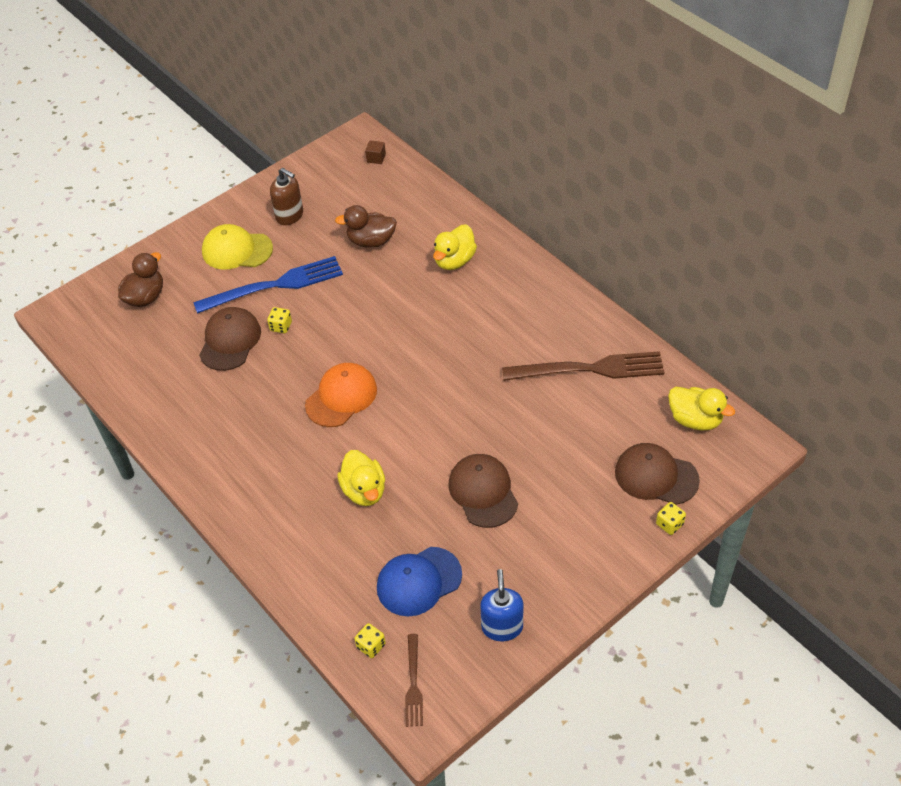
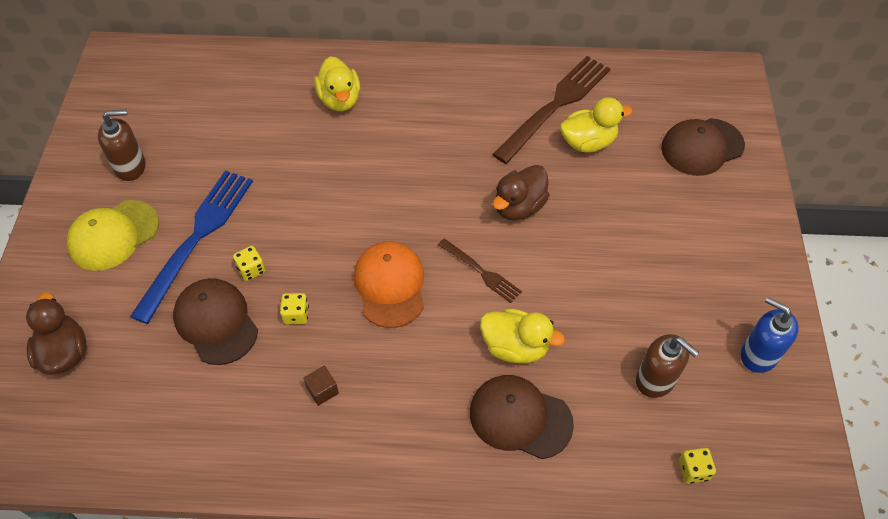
camera: 50 degrees left, 5 degrees up
brown duck [335,205,397,248] -> brown duck moved to [493,165,550,220]
brown cube [365,140,386,164] -> brown cube moved to [304,366,339,406]
blue cap [377,547,462,616] -> brown soap dispenser [636,334,699,398]
brown fork [405,634,423,727] -> brown fork moved to [438,238,522,303]
brown cap [448,454,518,528] -> brown cap moved to [470,375,574,459]
yellow dice [656,502,686,535] -> yellow dice moved to [280,293,309,324]
yellow duck [668,387,735,431] -> yellow duck moved to [560,97,632,153]

